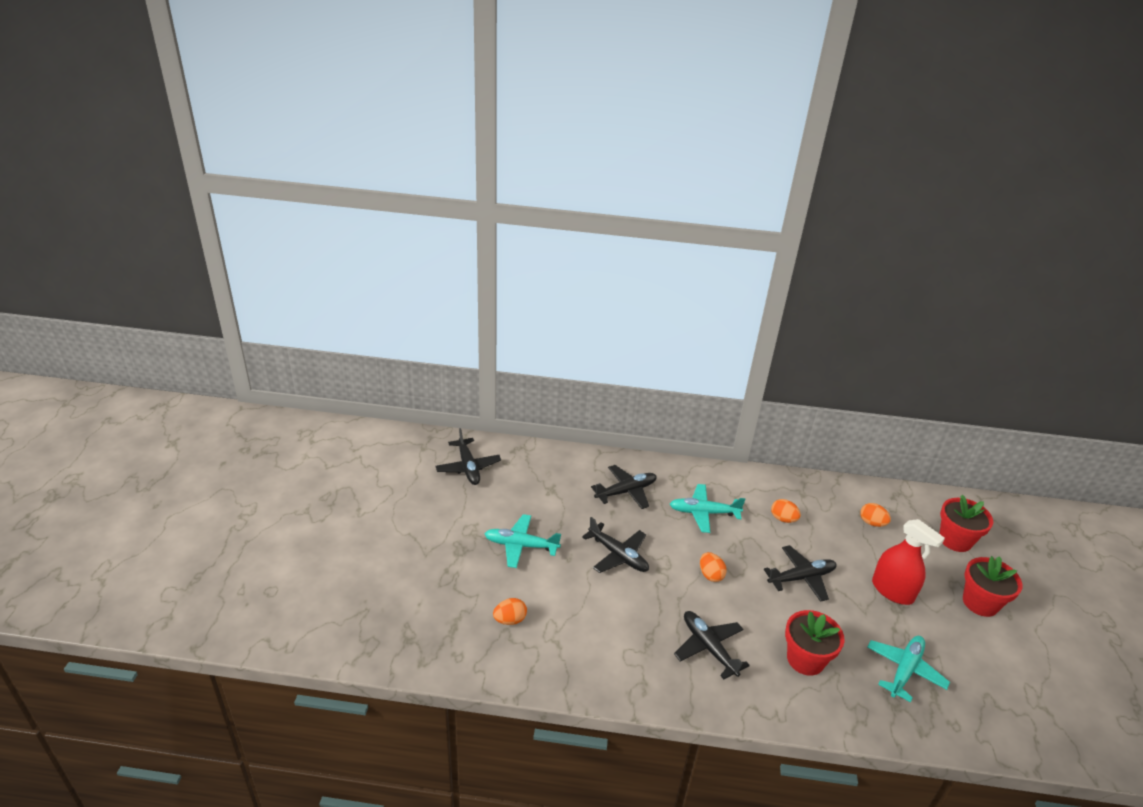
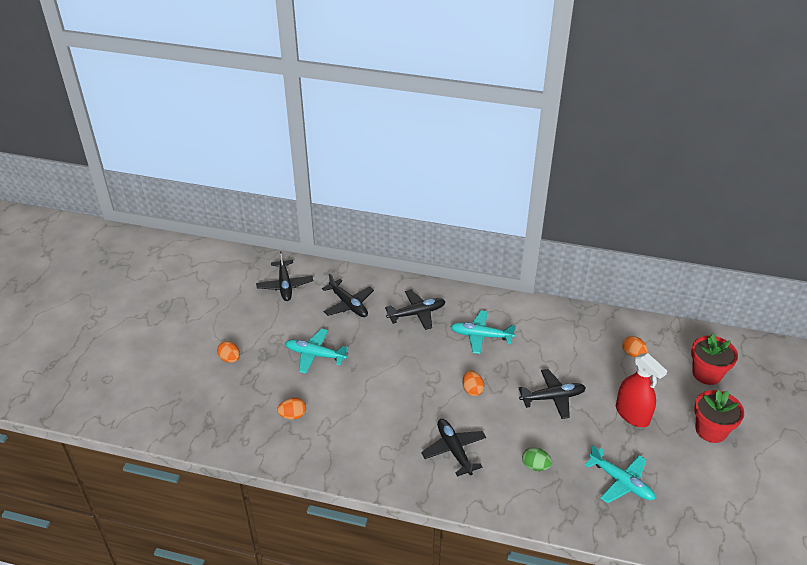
camera: 10 degrees right, 5 degrees up
black plane [582,517,649,573] -> black plane moved to [322,273,374,317]
orange egg [771,499,801,523] -> orange egg moved to [217,341,240,363]
red flower pot [785,610,845,676] -> green egg [522,447,552,471]
turquoise plane [867,636,950,702] -> turquoise plane turned 90 degrees clockwise [585,445,655,503]

